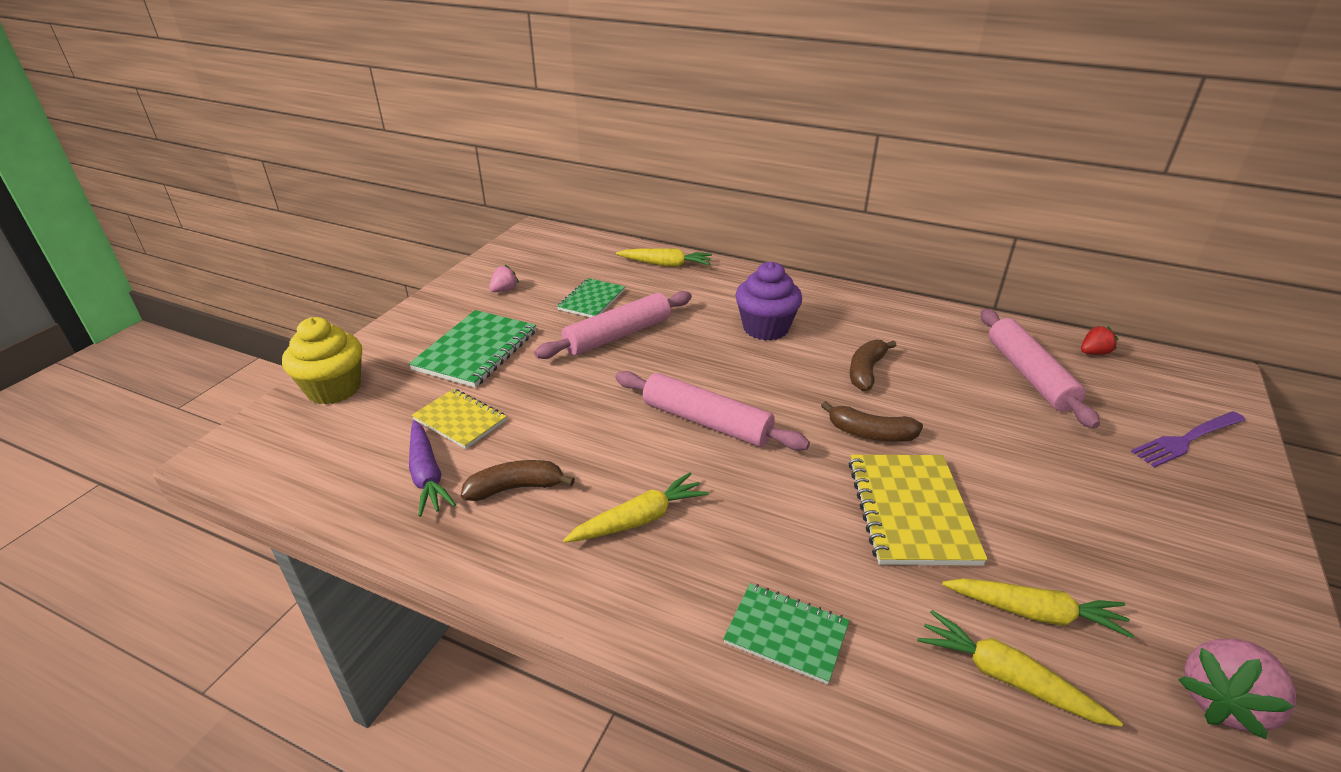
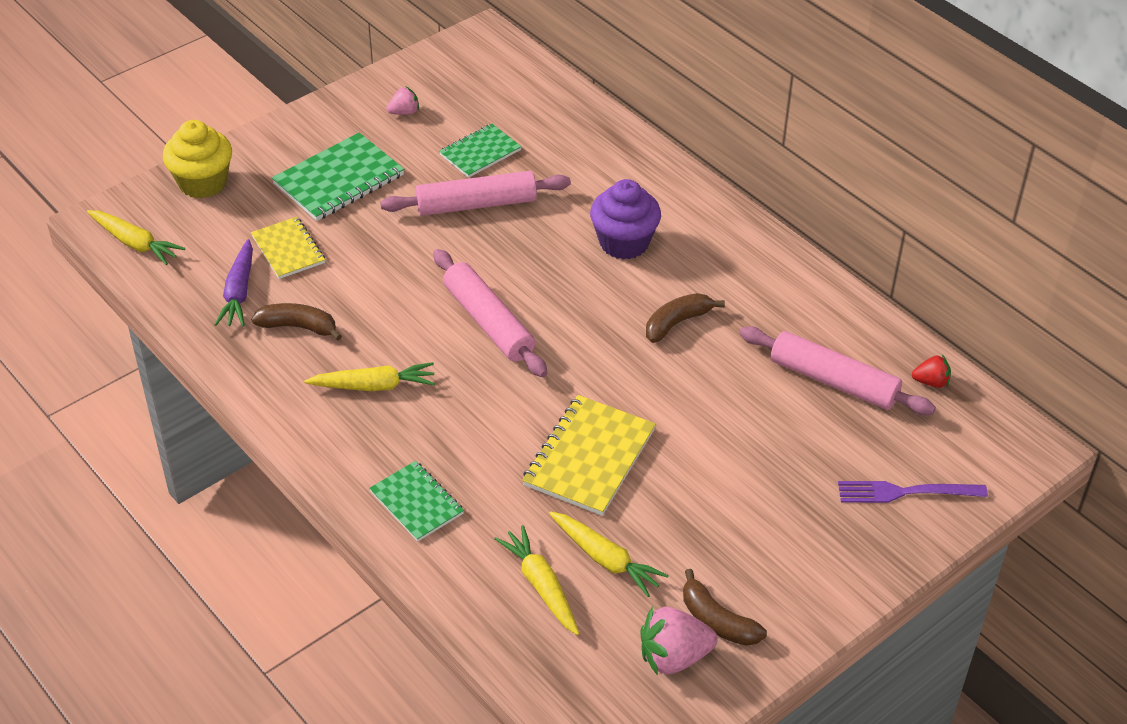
camera: 25 degrees right, 10 degrees up
yellow carrot [616,248,712,267] -> yellow carrot moved to [87,210,185,265]
brown banana [821,401,923,442] -> brown banana moved to [683,569,767,646]
pink rolling pin [981,309,1100,429] -> pink rolling pin turned 75 degrees counterclockwise [740,326,936,415]

